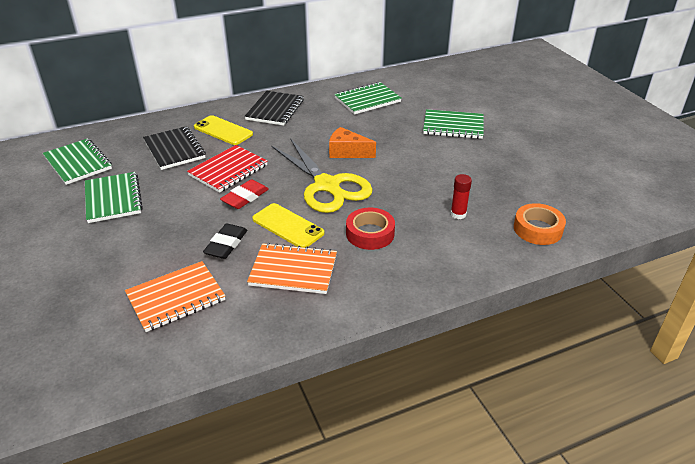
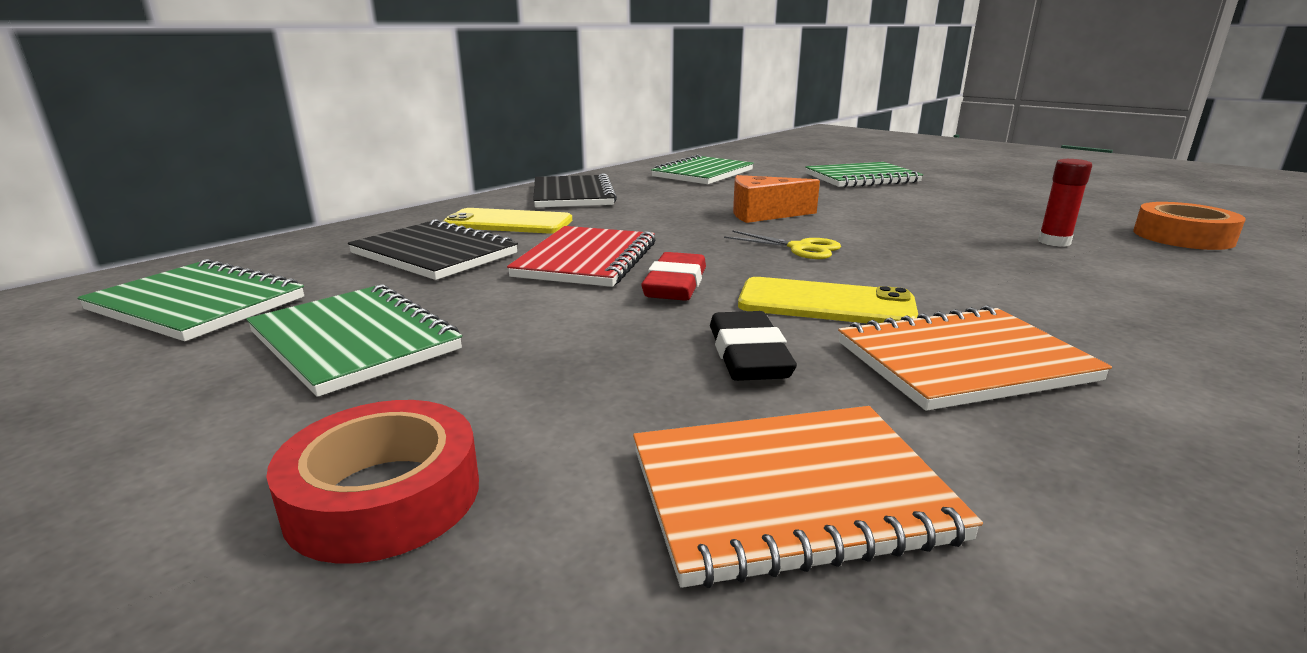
camera: 25 degrees left, 15 degrees down
orange notebook [125,261,225,332] -> orange notebook turned 45 degrees clockwise [633,406,983,588]
yellow scissors [272,138,373,213] -> yellow scissors [724,230,841,259], size x0.42
red tape [346,208,395,250] -> red tape moved to [266,400,479,564]

